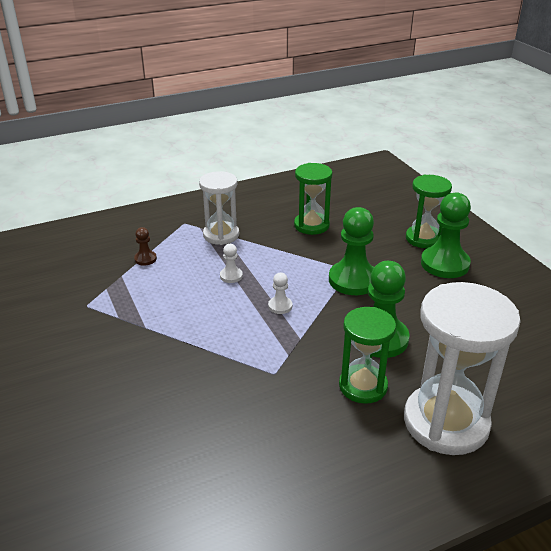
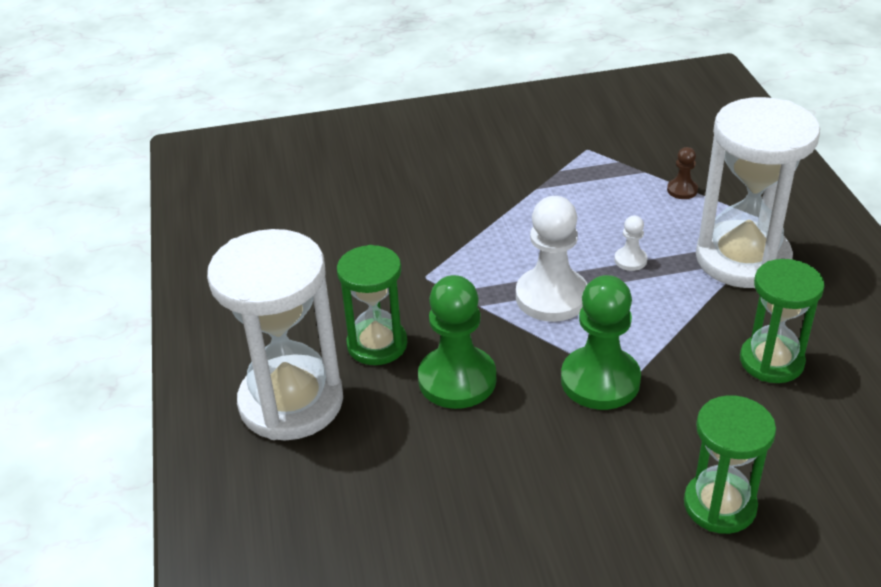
camera: 105 degrees right, 5 degrees up
white hourglass [199,171,239,245] -> white hourglass [696,97,820,288], size x1.64
white pawn [268,273,292,314] -> white pawn [516,196,587,322], size x2.15
green pawn [421,192,471,278] -> none

